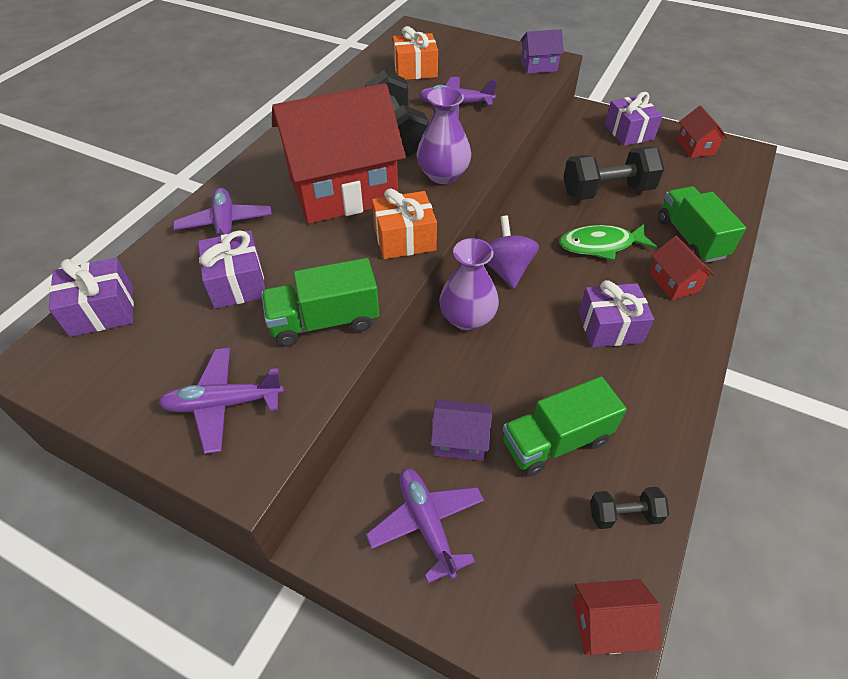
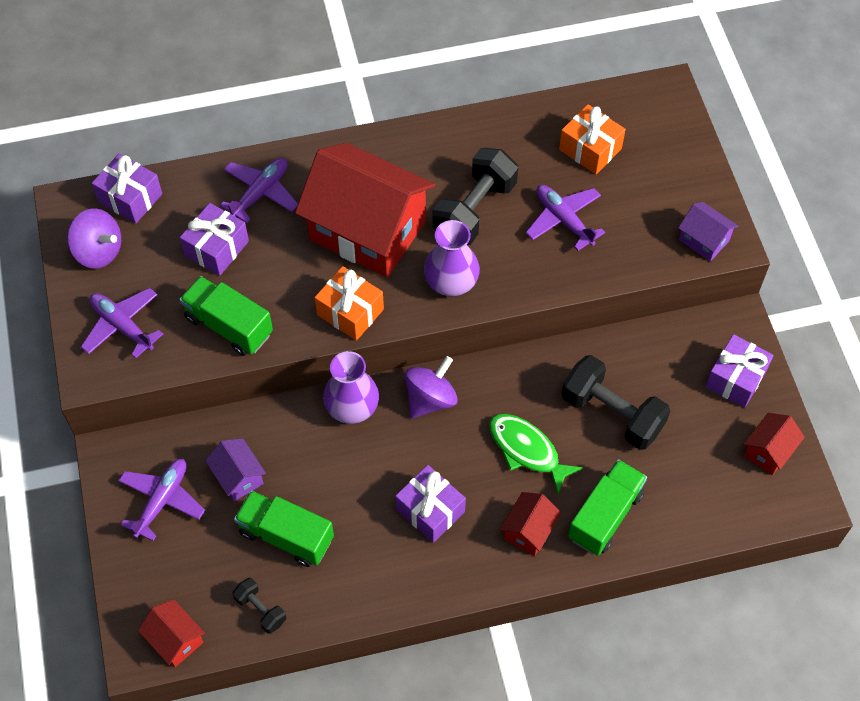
camera: 50 degrees right, 10 degrees up
none -> purple spinning top [67,209,121,269]

